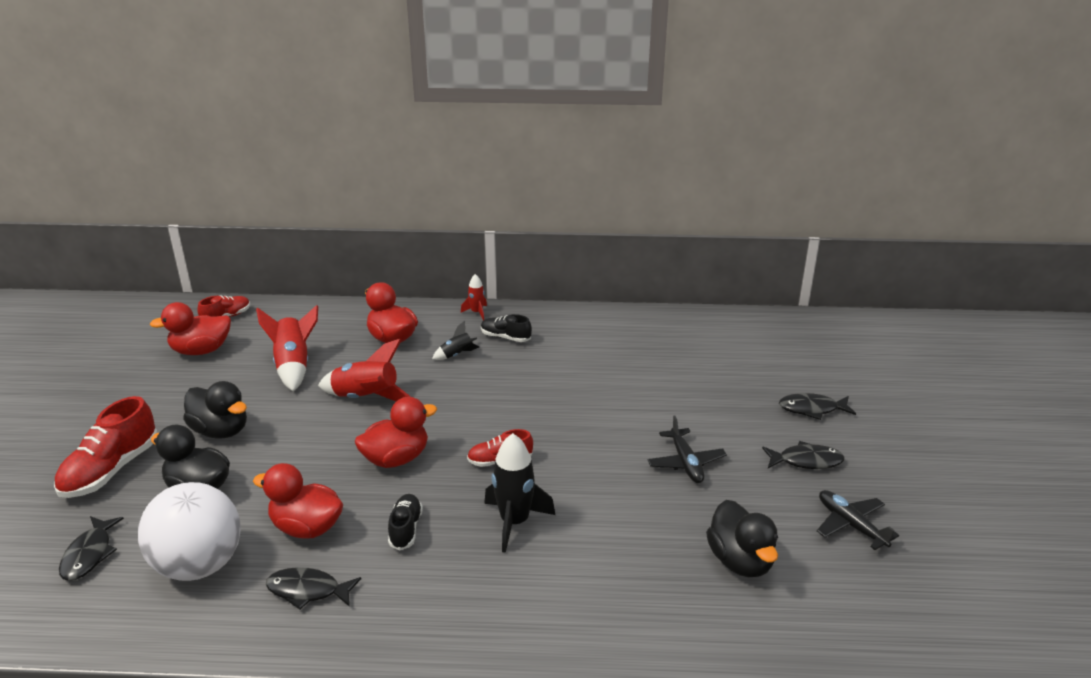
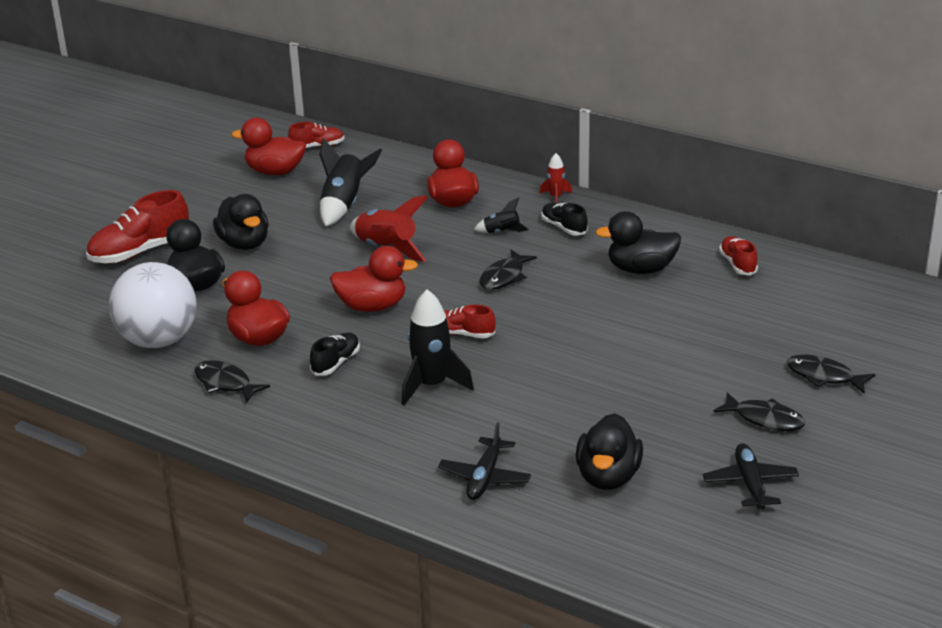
camera: 30 degrees right, 0 degrees up
black fish [59,516,124,581] -> black fish moved to [480,250,537,290]
red rocket [256,305,318,391] -> black rocket [319,138,382,226]
black plane [648,416,727,483] -> black plane moved to [438,422,531,500]
none -> black duck [595,211,681,274]
none -> red shoe [719,236,758,275]

